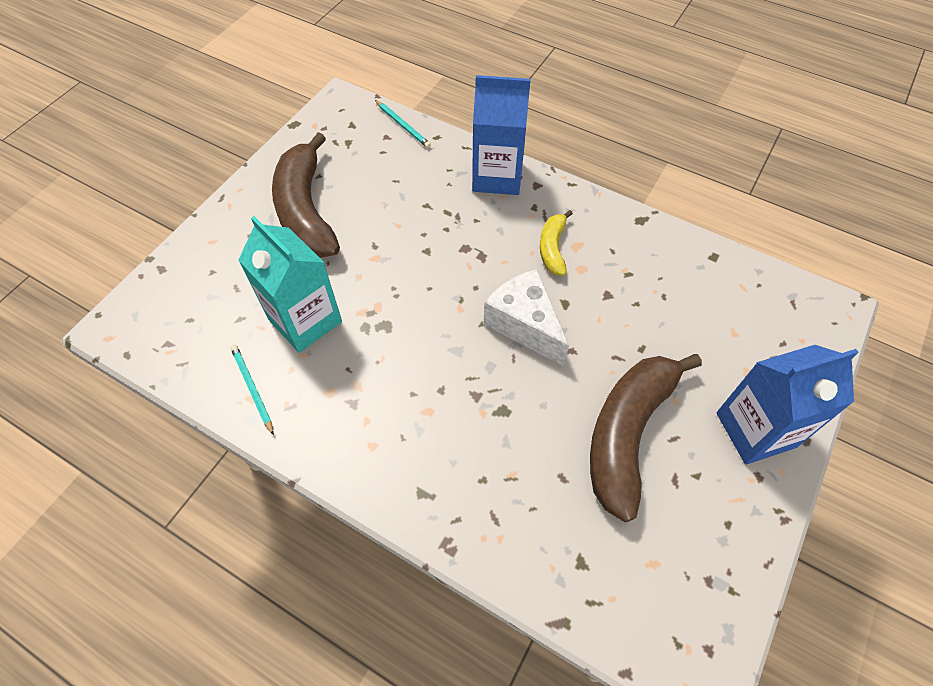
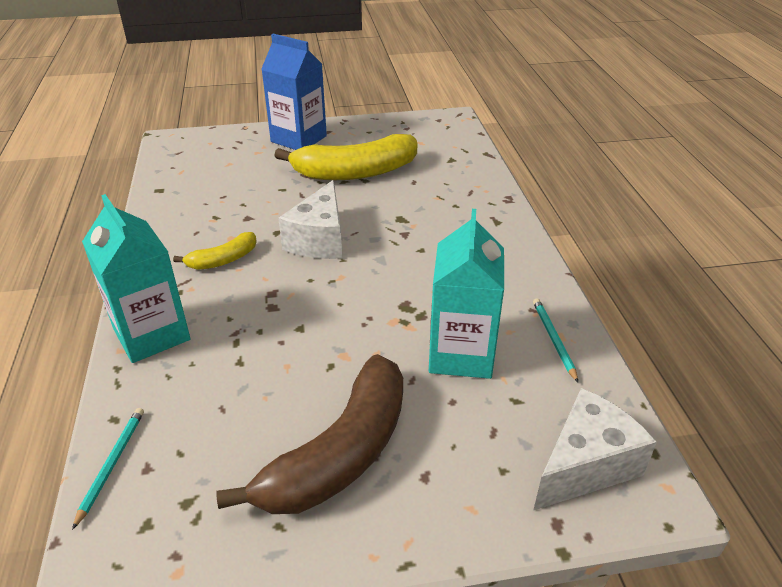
camera: 130 degrees left, 20 degrees down
turquoise pencil [231,345,274,436] -> turquoise pencil turned 150 degrees clockwise [533,298,578,382]
blue carton [472,75,531,195] -> turquoise carton [82,194,191,363]
brown banana [590,354,702,522] -> yellow banana [274,134,417,180]
none -> white cheese [533,388,657,511]

